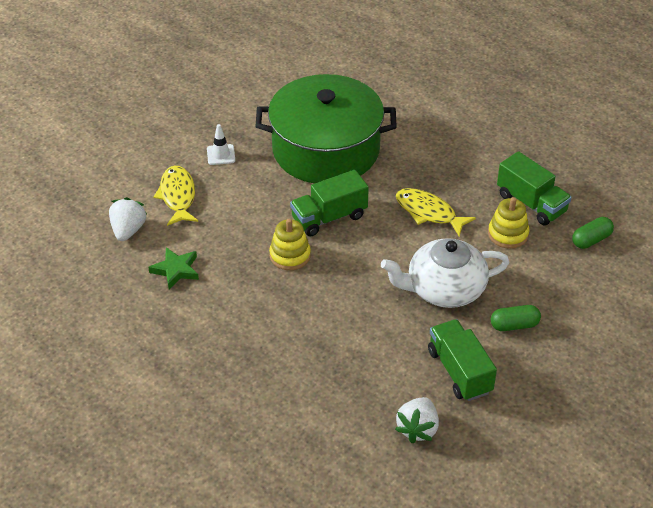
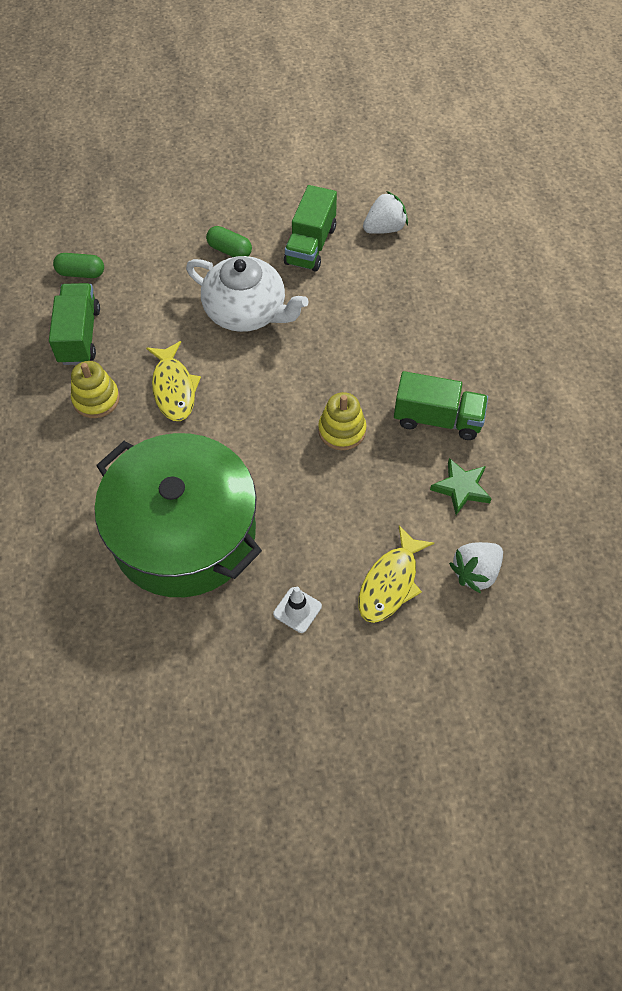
camera: 140 degrees left, 15 degrees up
green truck [290,170,369,237] -> green truck moved to [394,371,488,440]
yellow stacking toy [488,197,529,249] -> yellow stacking toy moved to [71,361,120,418]

